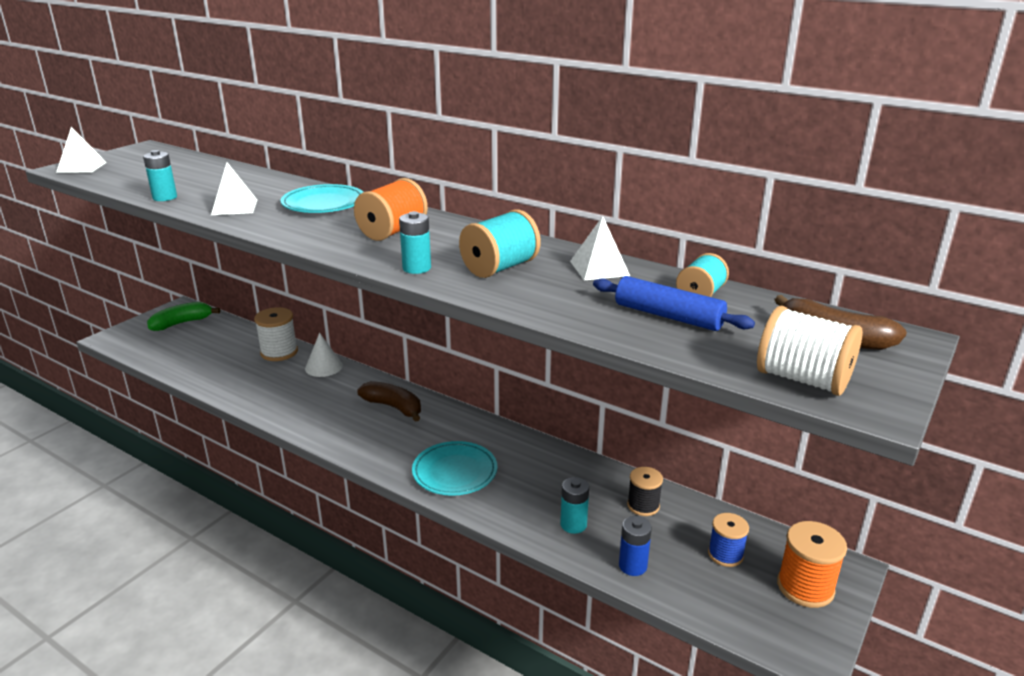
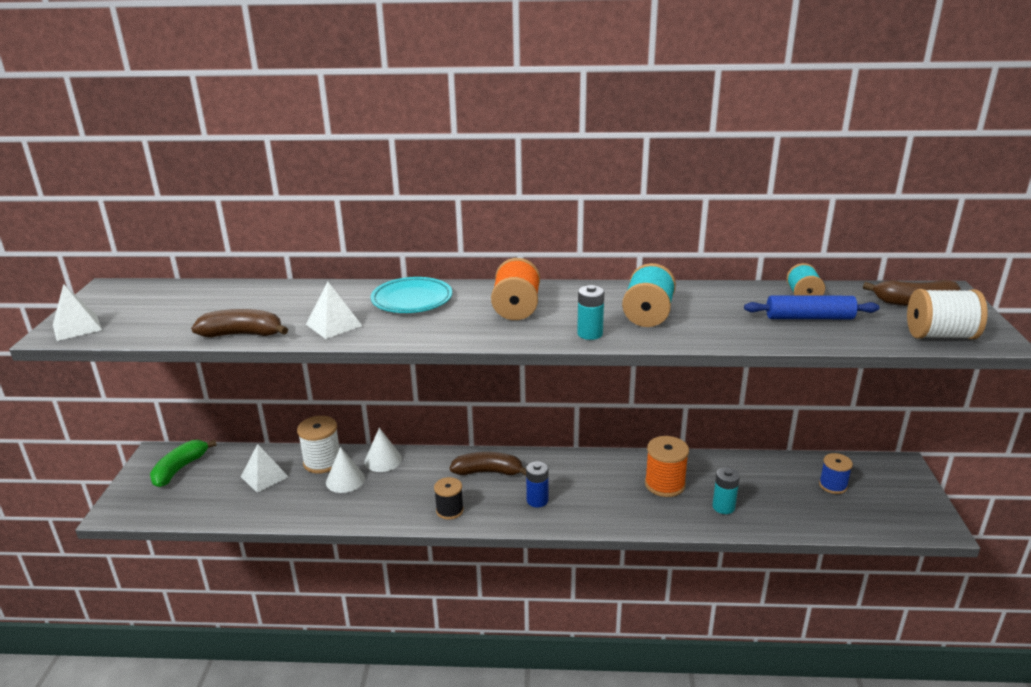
camera: 30 degrees left, 0 degrees up
turquoise battery [143,150,177,201] -> brown banana [191,309,288,338]
turquoise plate [412,441,497,496] -> none
white pyramid [570,216,630,280] -> white pyramid moved to [241,444,288,493]
blue battery [619,516,652,576] -> blue battery moved to [526,461,548,507]
black spool [627,467,663,516] -> black spool moved to [434,477,464,520]
orange spool [777,521,847,608] -> orange spool moved to [645,436,689,497]
none -> white cone [326,447,365,493]

